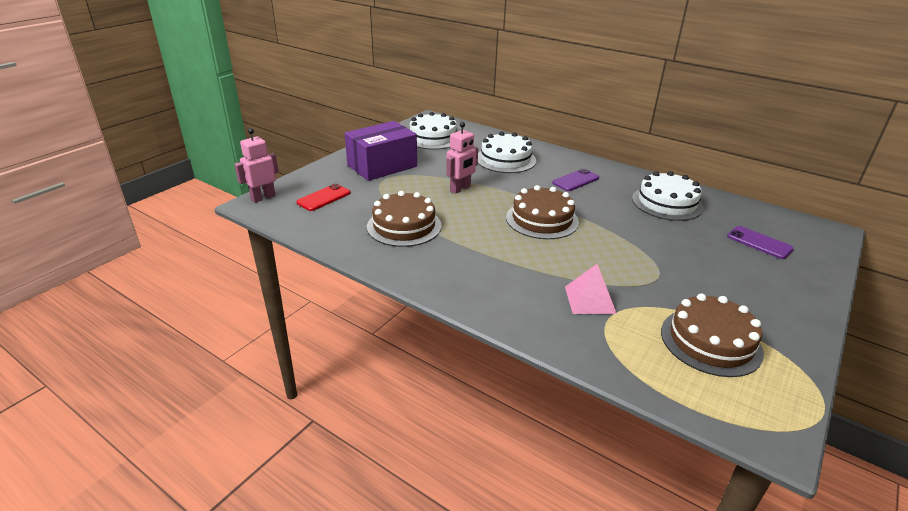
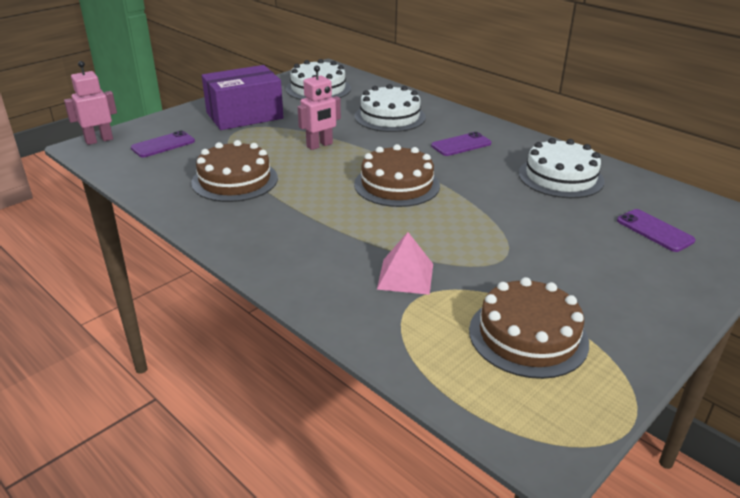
camera: 10 degrees right, 0 degrees up
red phone [296,184,351,211] -> purple phone [131,130,195,157]

